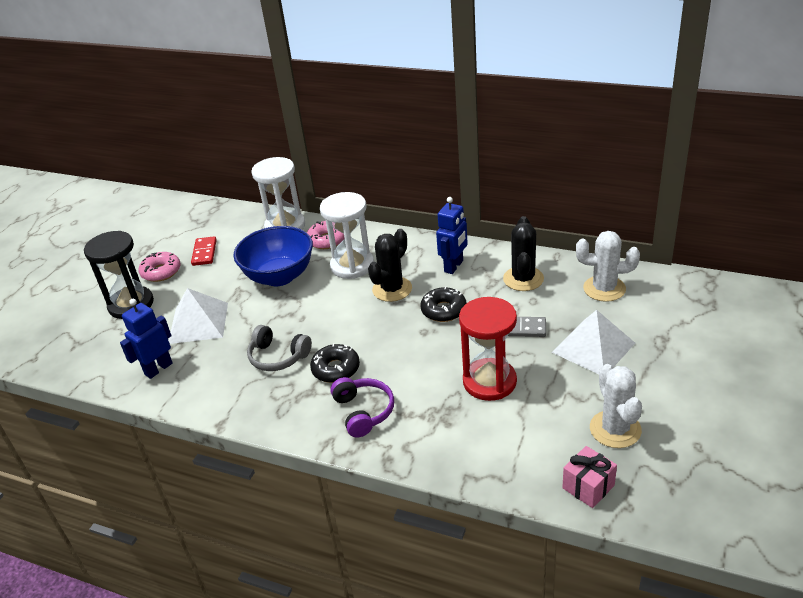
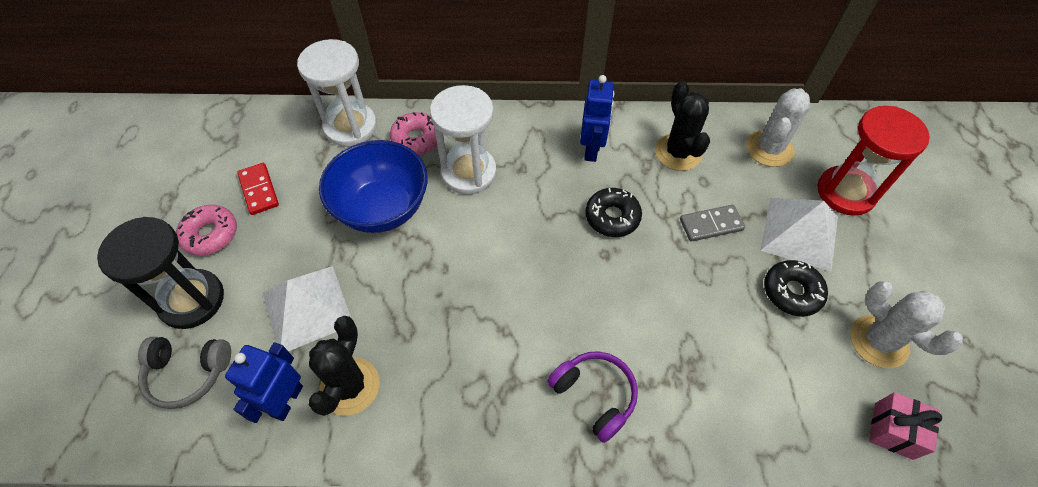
camera: 25 degrees left, 20 degrees up
grey headphones [247,325,312,371] -> grey headphones moved to [138,337,231,409]
black donut [310,343,360,383] -> black donut moved to [764,260,828,317]
black cactus [368,229,412,302] -> black cactus moved to [309,316,380,416]
red hourglass [459,297,517,401] -> red hourglass moved to [817,106,930,216]
white cactus [576,231,640,302] -> white cactus turned 45 degrees counterclockwise [746,88,811,167]

